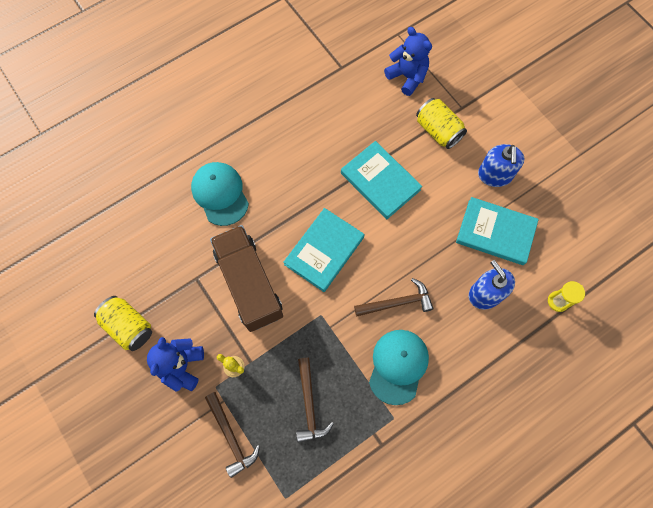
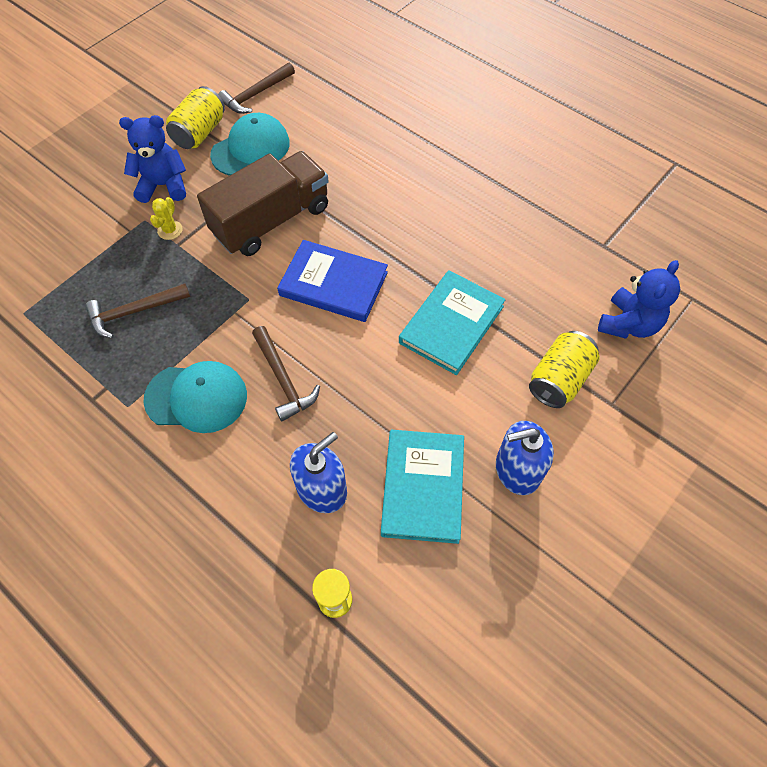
camera: 75 degrees right, 10 degrees down
turquoise cap [191,162,249,226] -> turquoise cap moved to [210,113,290,175]
brown hammer [205,392,260,478] -> brown hammer moved to [218,63,295,114]
turquoise book [283,208,364,292] -> blue book [277,240,388,322]

